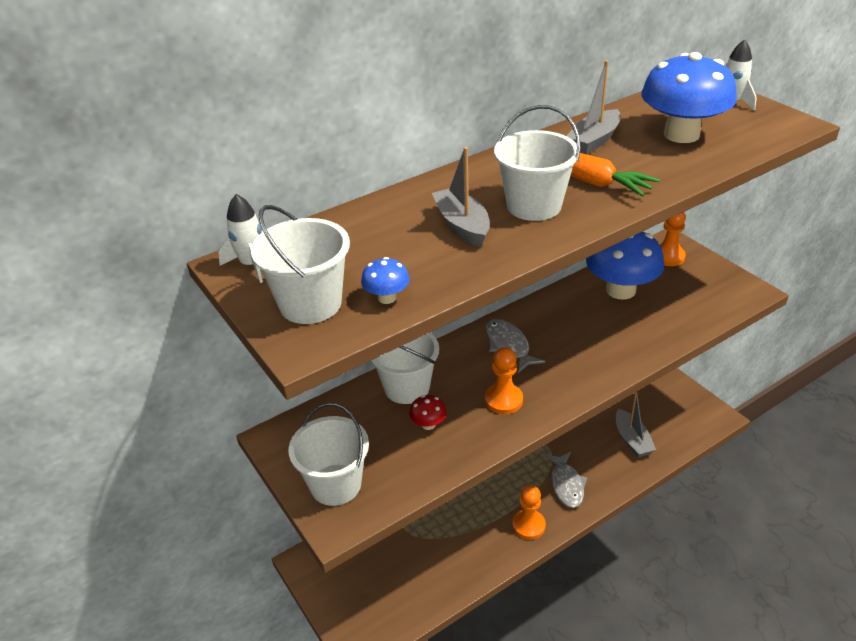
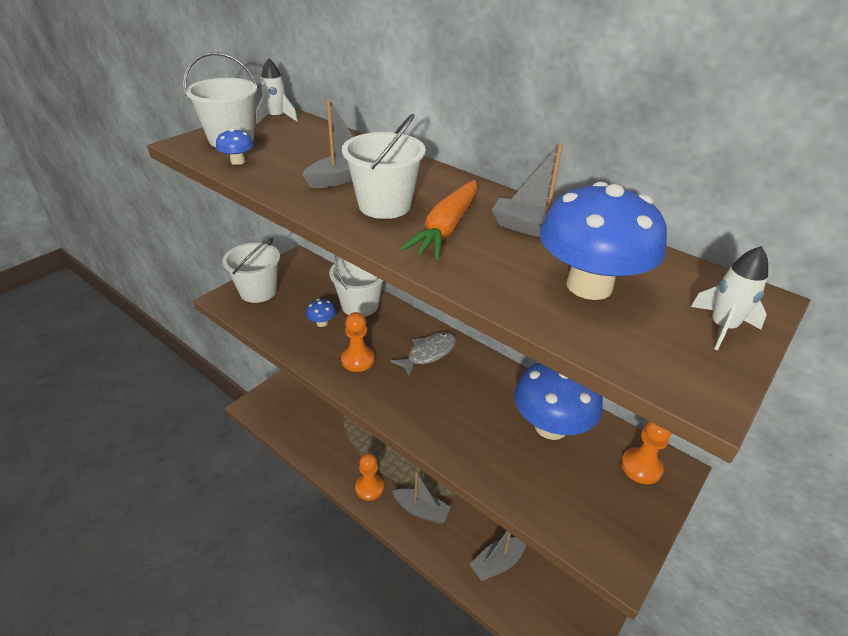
camera: 70 degrees right, 0 degrees up
red mushroom [409,395,447,430] -> blue mushroom [306,299,336,327]
grey fish [545,452,588,508] -> grey boat [392,472,451,524]

